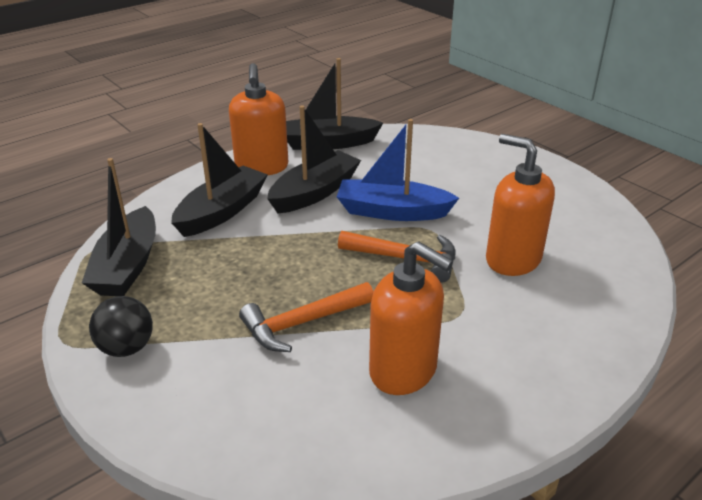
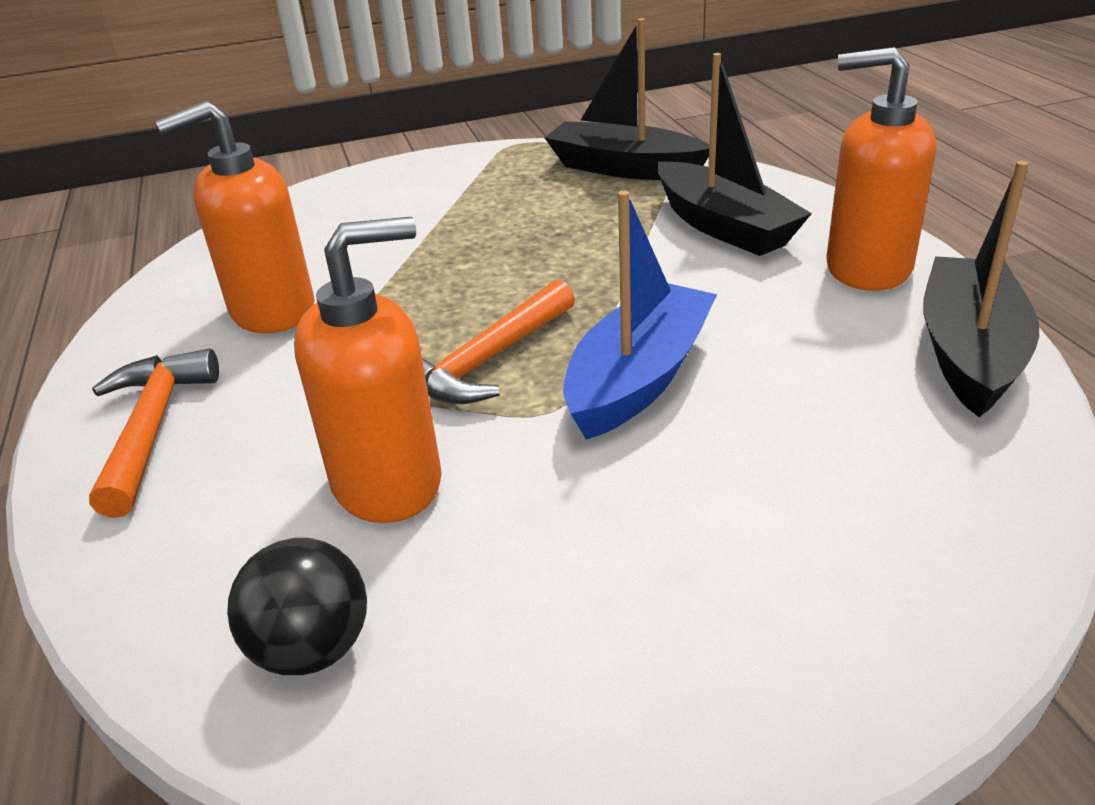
camera: 115 degrees right, 0 degrees up
black ball [89,296,153,357] -> black ball moved to [227,538,367,675]
orange hammer [239,282,374,352] -> orange hammer moved to [89,349,219,518]
black boat [267,106,361,213] -> none

